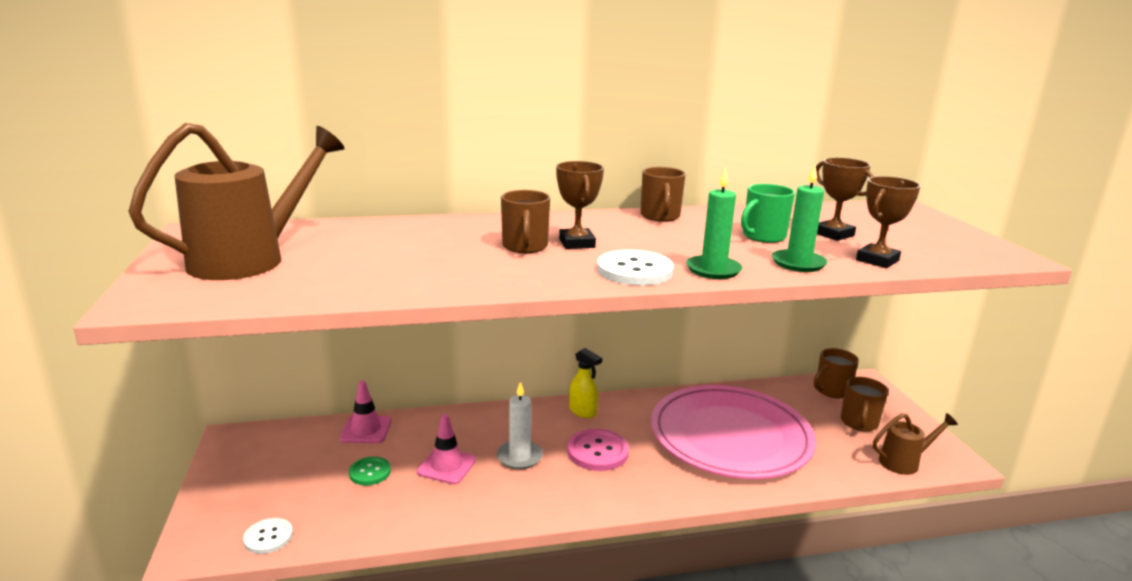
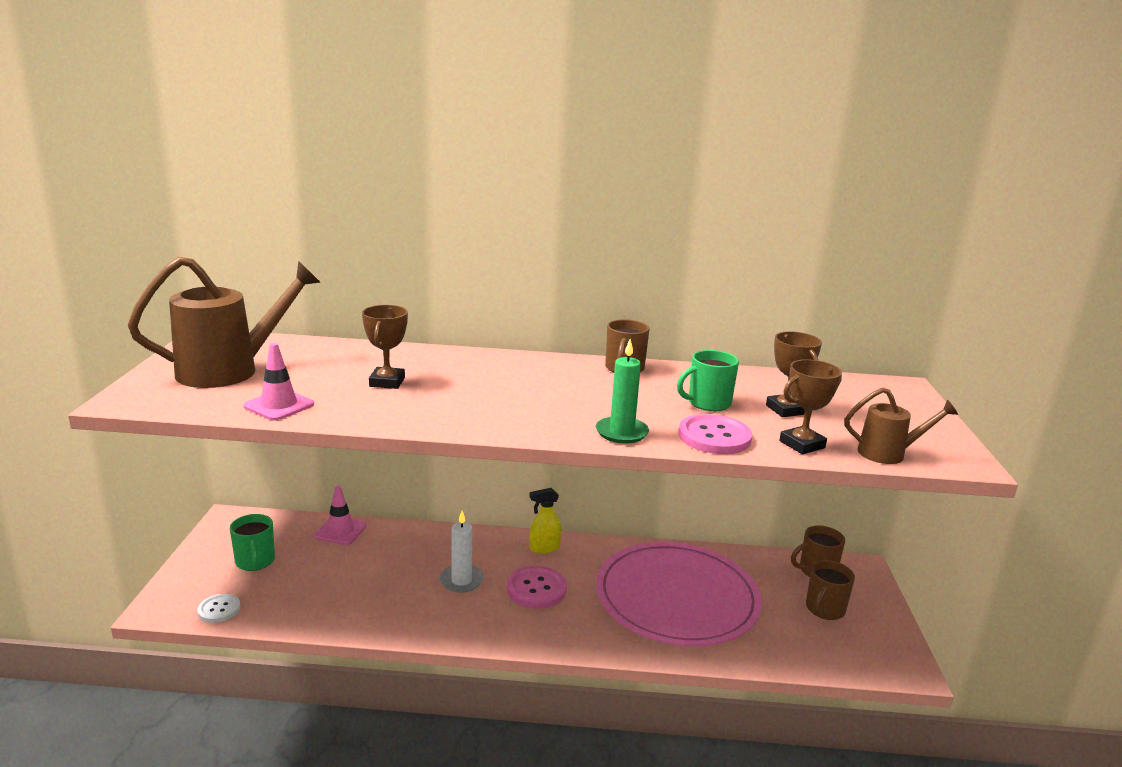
camera: 15 degrees right, 0 degrees up
green button [349,457,391,485] -> none
pink traffic cone [417,414,476,484] -> pink traffic cone moved to [243,343,314,421]
brown mug [501,190,550,253] -> none
brown trophy [556,161,604,249] -> brown trophy moved to [362,305,408,389]
yellow spray bottle [569,348,602,418] -> yellow spray bottle turned 105 degrees clockwise [529,488,562,554]
white button [597,250,674,286] -> none
green candle [772,165,827,272] -> pink button [678,414,752,454]
brown watering can [873,413,958,475] -> brown watering can moved to [845,387,958,464]
none -> green mug [230,514,275,571]

